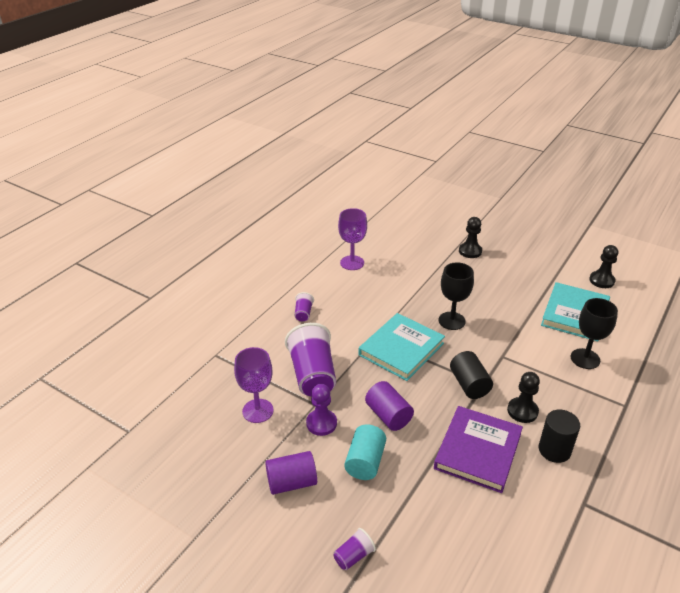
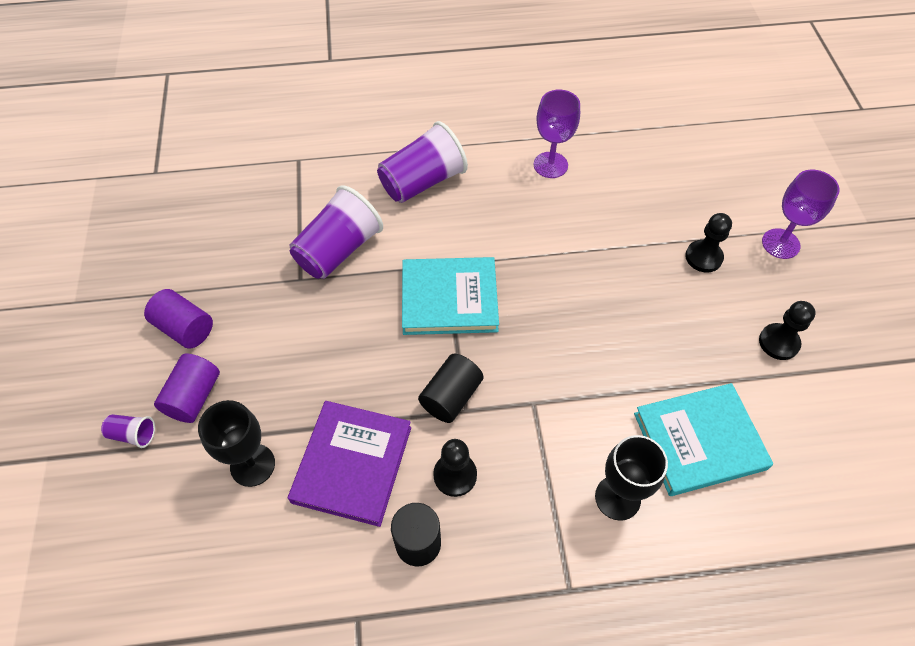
camera: 50 degrees right, 20 degrees up
purple goblet [234,347,274,423] -> purple goblet moved to [762,170,840,259]
purple cup [294,292,314,321] -> purple cup [377,121,468,203], size x2.23
purple pawn [306,384,337,436] -> none
turquoise cylinder [344,424,386,480] -> none
purple cylinder [365,381,414,431] -> purple cylinder moved to [154,354,220,423]
purple book [434,406,523,493] -> purple book turned 60 degrees counterclockwise [288,401,411,527]
black goblet [439,262,474,330] -> black goblet moved to [198,400,275,487]
black pawn [589,245,618,288] -> black pawn moved to [759,301,816,360]

